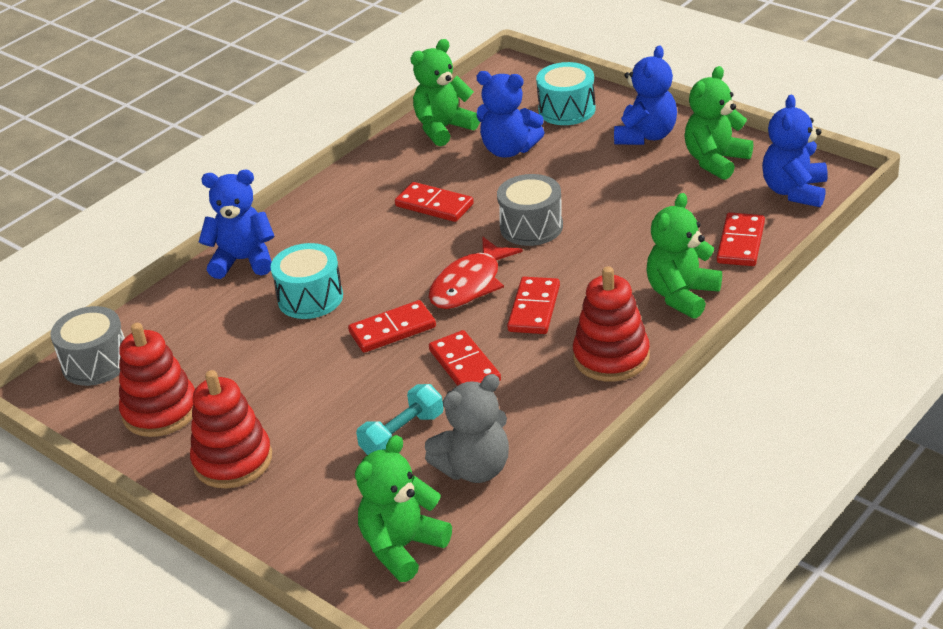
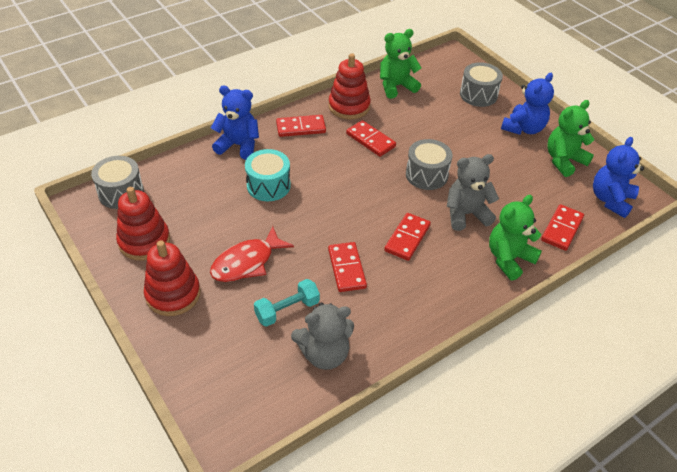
camera: 10 degrees right, 10 degrees up
red domino [348,300,436,353] -> red domino moved to [276,115,326,137]
green teddy bear [355,435,452,582] -> none
red fish [429,237,523,309] -> red fish moved to [210,226,294,282]
blue teddy bear [476,71,545,158] -> none
turquoise drum [536,62,596,125] -> grey drum [460,62,503,107]
red stacking toy [573,266,650,382] -> red stacking toy moved to [328,53,371,120]
none -> grey teddy bear [447,154,499,231]

